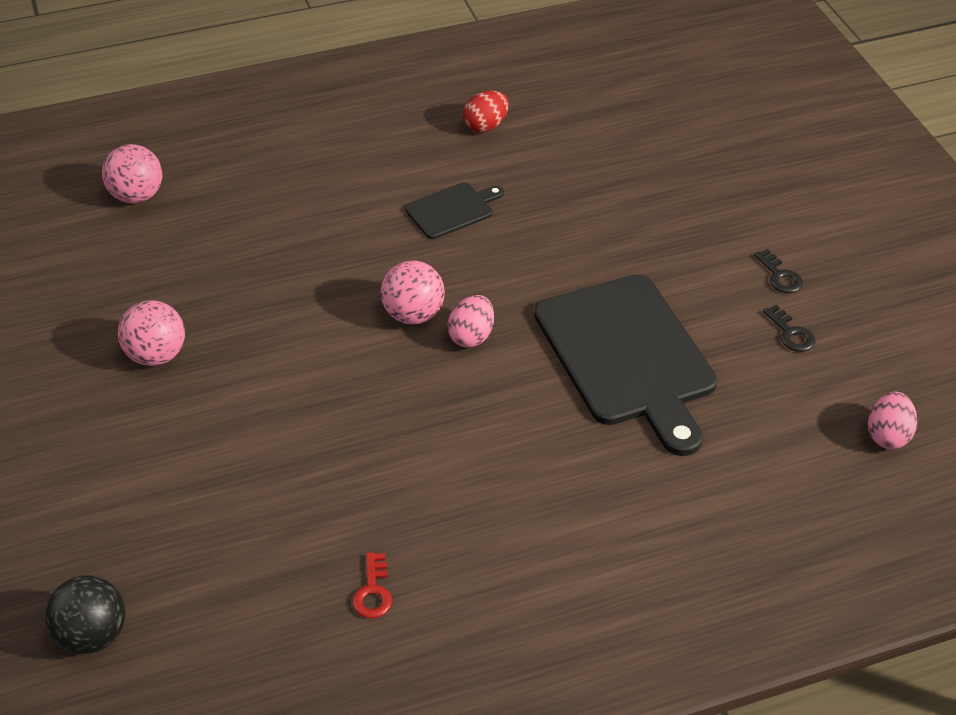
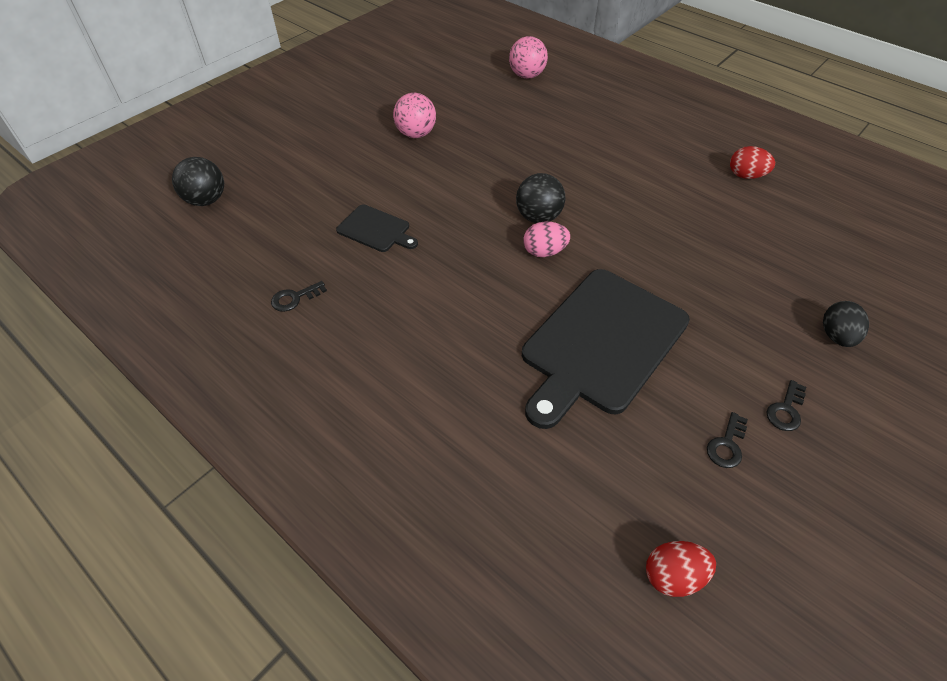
camera: 60 degrees right, 5 degrees up
red key [352,552,392,619] -> black key [271,281,327,312]
pink ball [381,260,445,325] -> black ball [516,173,565,223]
black cutting board [405,182,504,239] -> black cutting board moved to [336,204,418,252]
pink egg [868,392,917,449] -> red egg [646,541,716,597]
none -> black egg [823,301,869,347]

